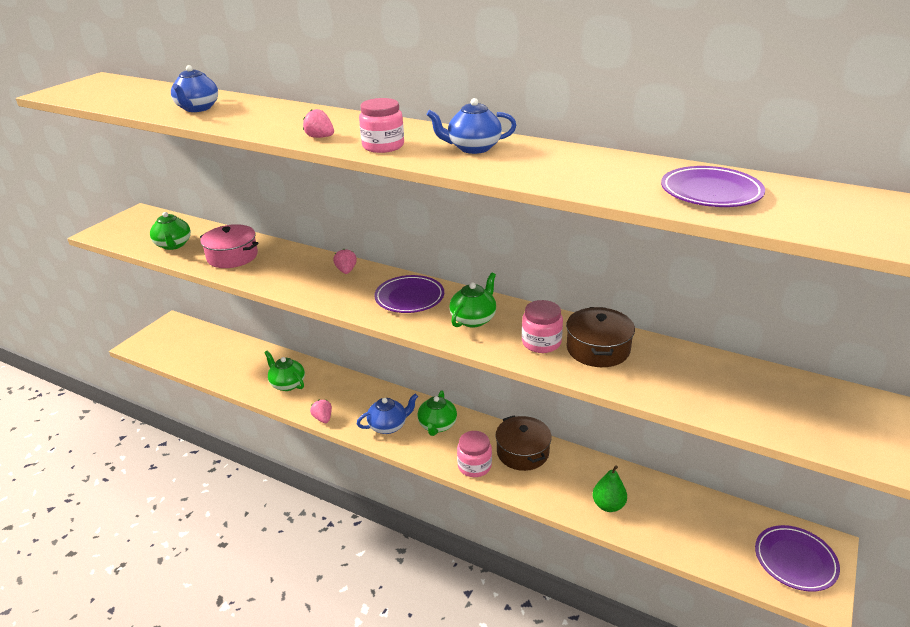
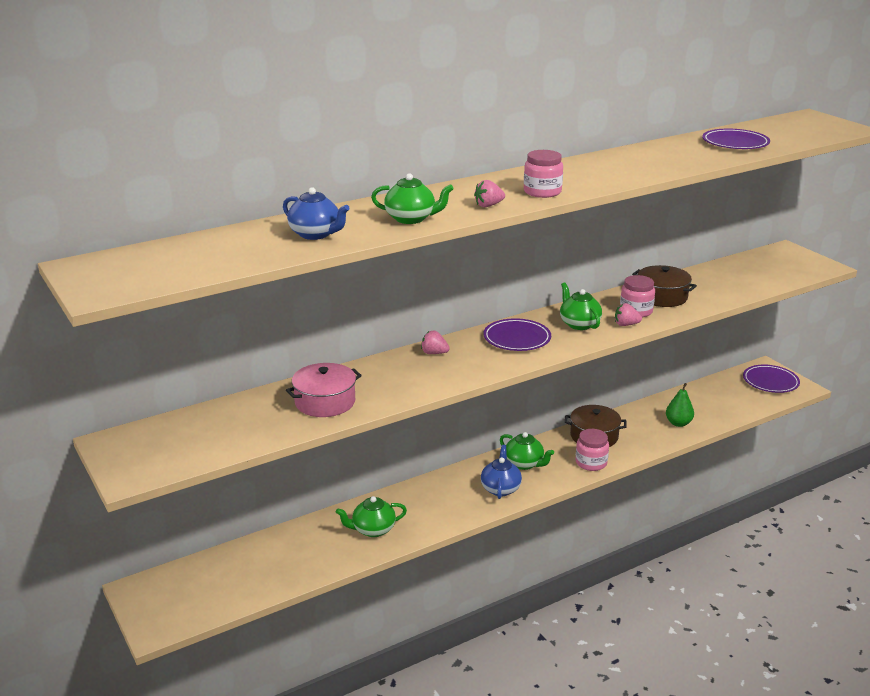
camera: 60 degrees left, 5 degrees down
green teapot [150,212,191,250] -> green teapot moved to [371,173,454,224]
pink strawberry [310,400,332,423] -> pink strawberry moved to [615,303,642,326]
blue teapot [426,98,516,154] -> none

